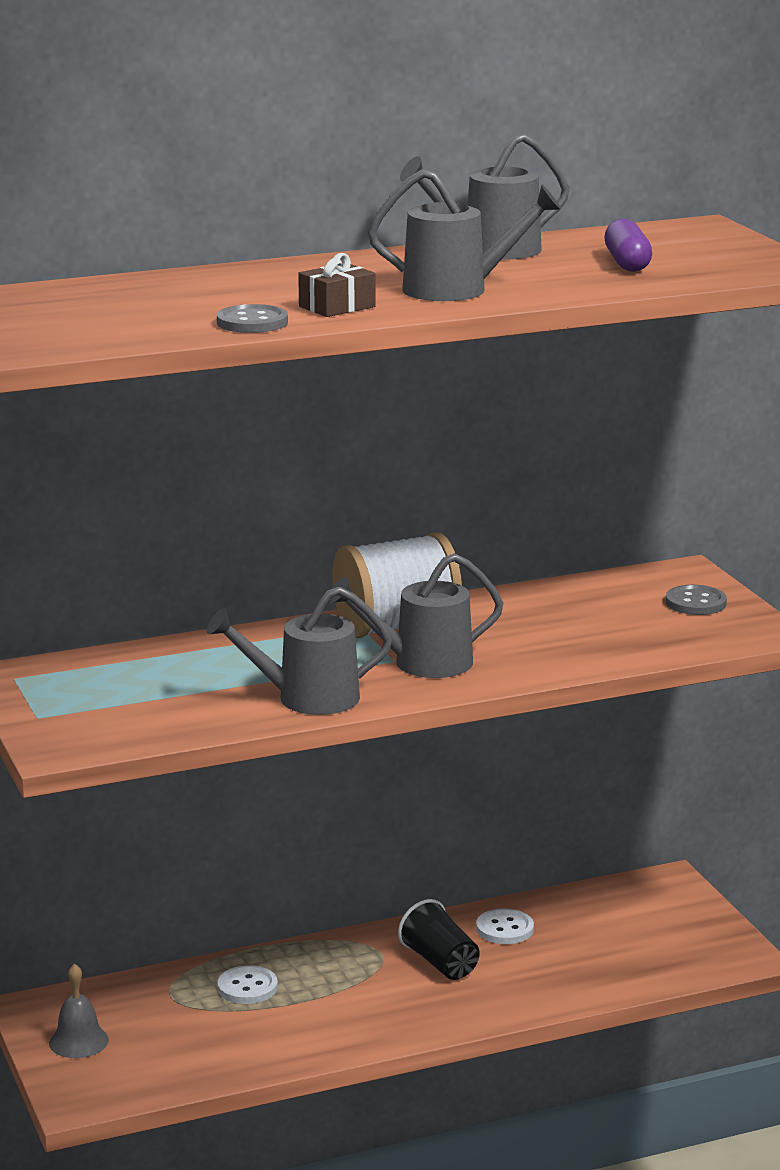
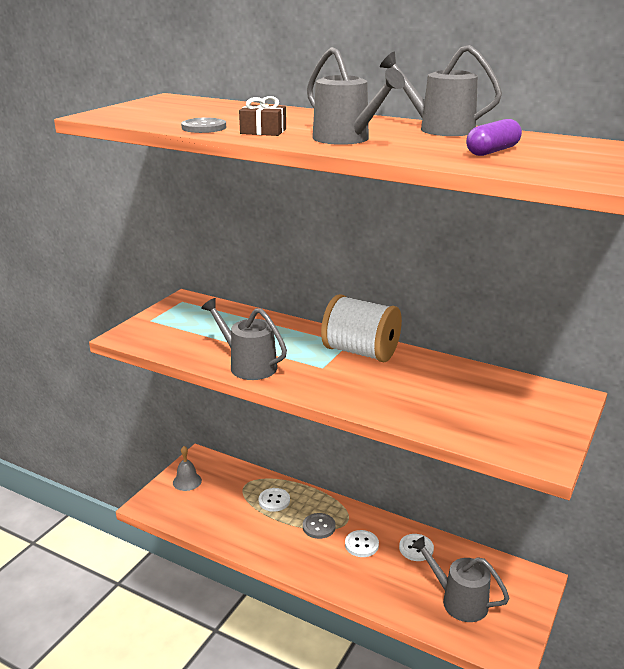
camera: 50 degrees right, 5 degrees up
grey watering can [329,553,503,678] -> grey watering can moved to [411,536,509,622]
black cup [398,899,480,980] -> white button [345,530,379,557]
grey button [666,585,727,615] -> grey button moved to [303,513,335,539]

